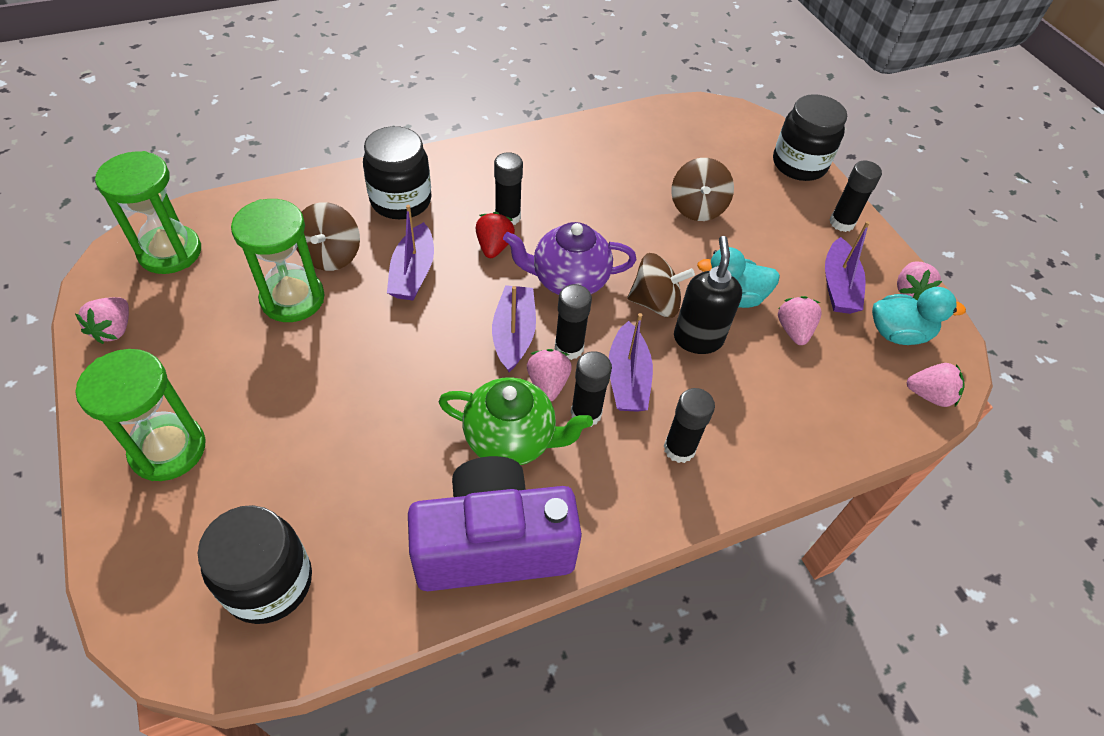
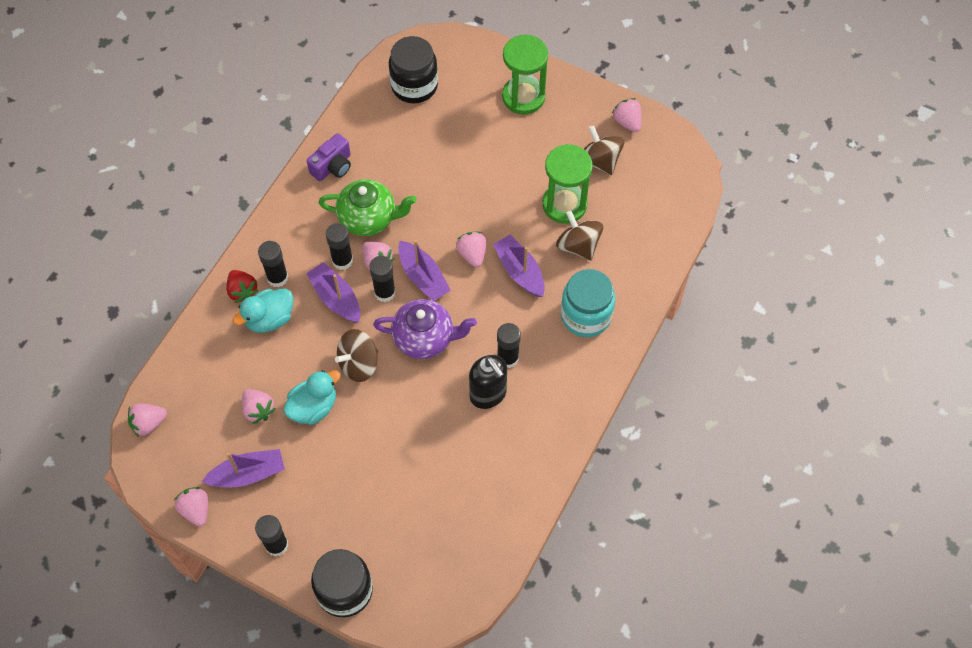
camera: 145 degrees right, 10 degrees up
green hourglass [95,151,201,274] -> none
black jar [363,126,432,219] -> turquoise jar [561,269,615,337]
purple camera [408,456,582,591] -> purple camera [307,133,351,181], size x0.50
green teapot [439,377,593,465] -> green teapot turned 150 degrees counterclockwise [319,179,417,236]
red strawberry [476,212,515,258] -> red strawberry moved to [226,270,259,303]
purple teapot [503,222,636,295] -> purple teapot turned 45 degrees clockwise [373,299,477,359]
brown spinning top [671,158,734,221] -> brown spinning top moved to [584,125,624,175]
black soap dispenser [674,236,742,354] -> black soap dispenser moved to [469,355,507,409]
purple boat [825,221,870,314] -> purple boat turned 105 degrees clockwise [202,449,285,487]
turquoise duck [872,287,966,345] -> turquoise duck moved to [233,289,293,333]
none -> pink strawberry [456,232,486,267]

